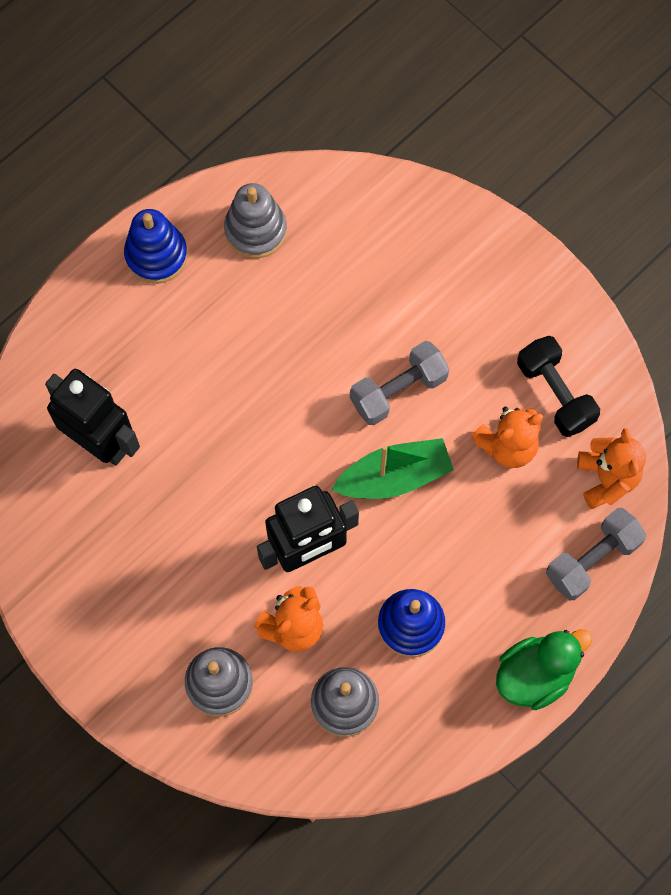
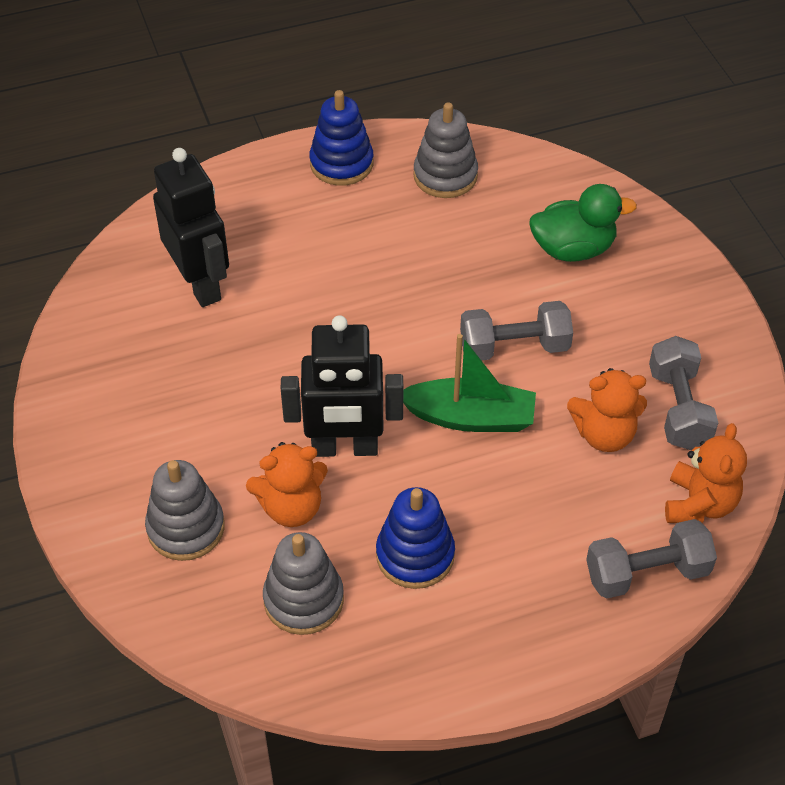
camera: 25 degrees right, 20 degrees down
green duck [496,629,592,710] -> green duck moved to [529,184,637,262]
black dumbbell [517,336,600,437] -> grey dumbbell [649,336,718,450]

